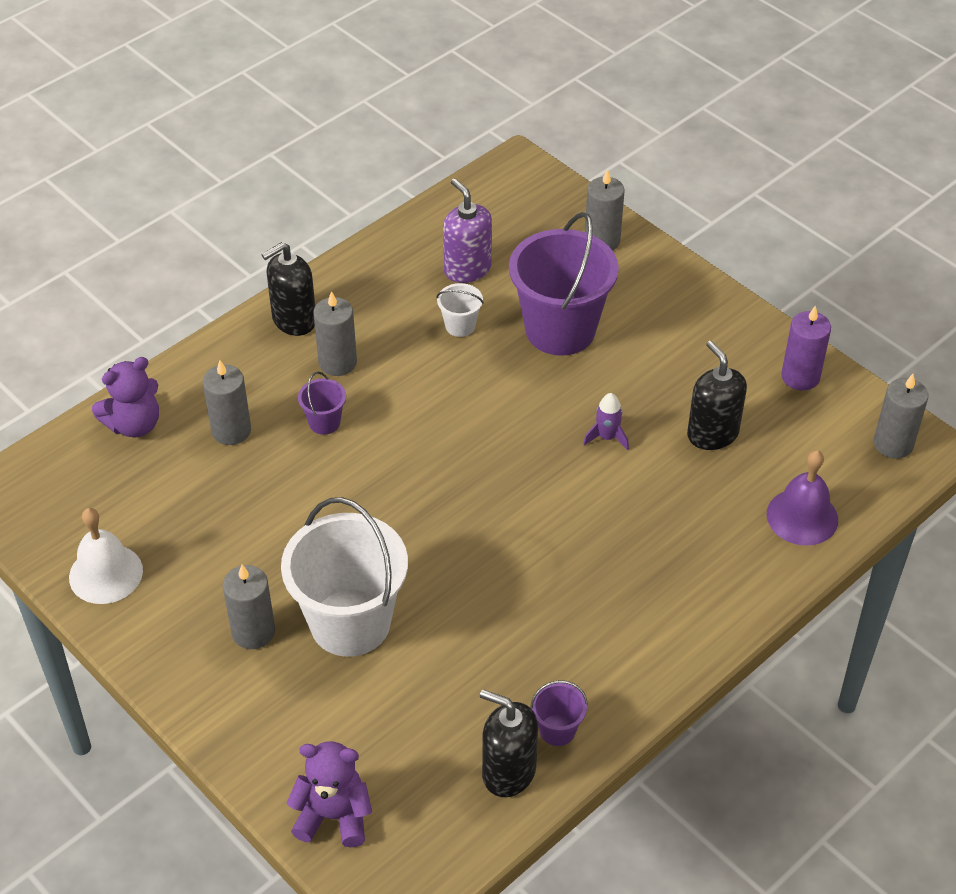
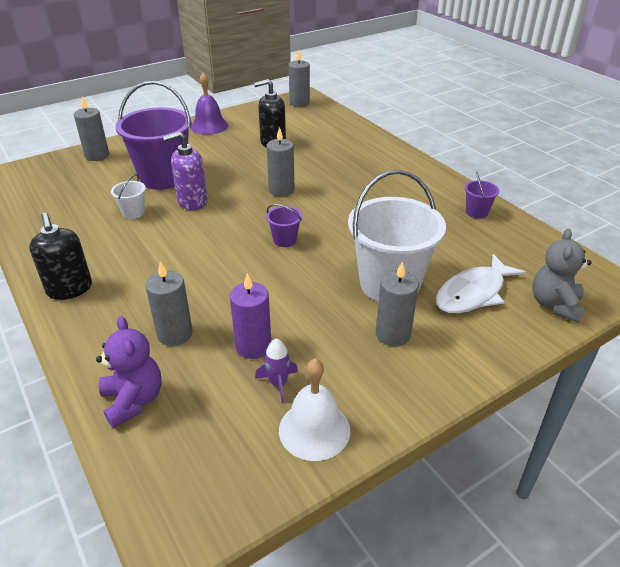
camera: 80 degrees left, 10 degrees down
purple teddy bear [286,741,372,848] -> grey teddy bear [532,229,592,323]
purple bucket [298,371,346,435] -> purple bucket moved to [266,204,302,247]
grey candle [313,291,357,376] -> grey candle moved to [266,127,295,197]
purple soap dispenser [443,178,492,283] -> purple soap dispenser moved to [163,131,207,210]
black soap dispenser [480,689,538,797] -> none
purple rocket [583,393,629,450] -> purple rocket moved to [255,338,298,403]
purple bell [766,450,838,546] -> purple bell moved to [191,72,228,135]
purple candle [781,305,831,391] -> purple candle moved to [230,273,271,359]
none -> white fish [435,254,526,313]

